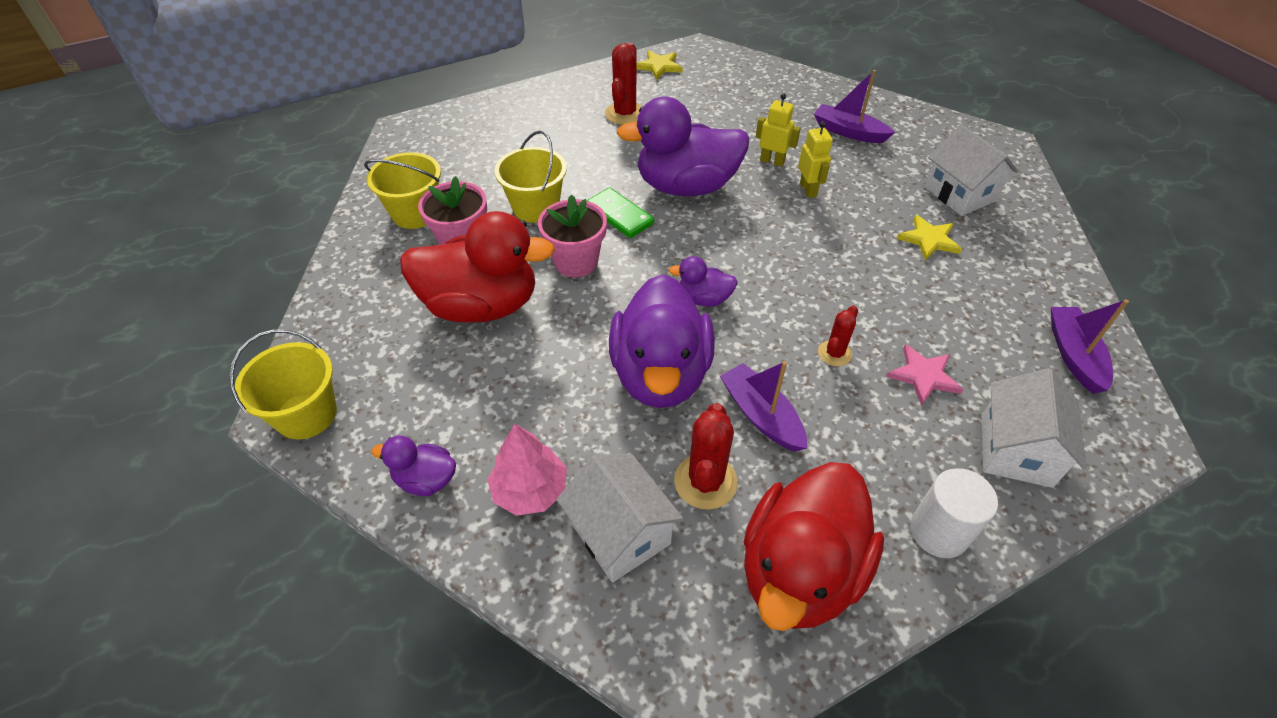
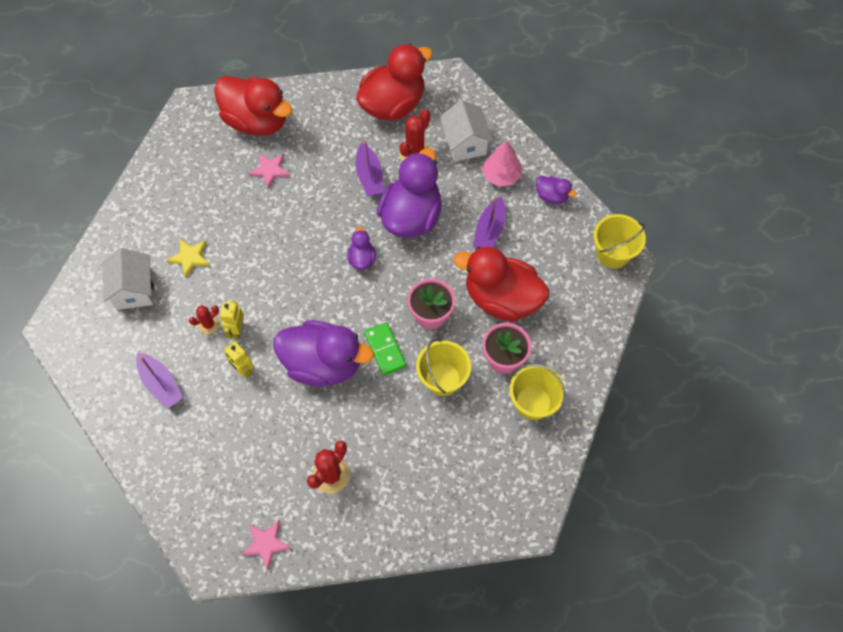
camera: 160 degrees left, 15 degrees up
yellow star [637,50,683,80] -> pink star [241,520,291,570]
purple duck [669,256,738,306] -> purple duck turned 120 degrees counterclockwise [347,226,376,270]
red cactus [818,305,858,366] -> red cactus moved to [189,305,220,334]
white cylinder [911,468,998,558] -> none
white house [982,369,1087,488] -> red duck [214,76,292,136]
purple boat [1051,299,1129,394] -> purple boat moved to [473,196,505,248]

